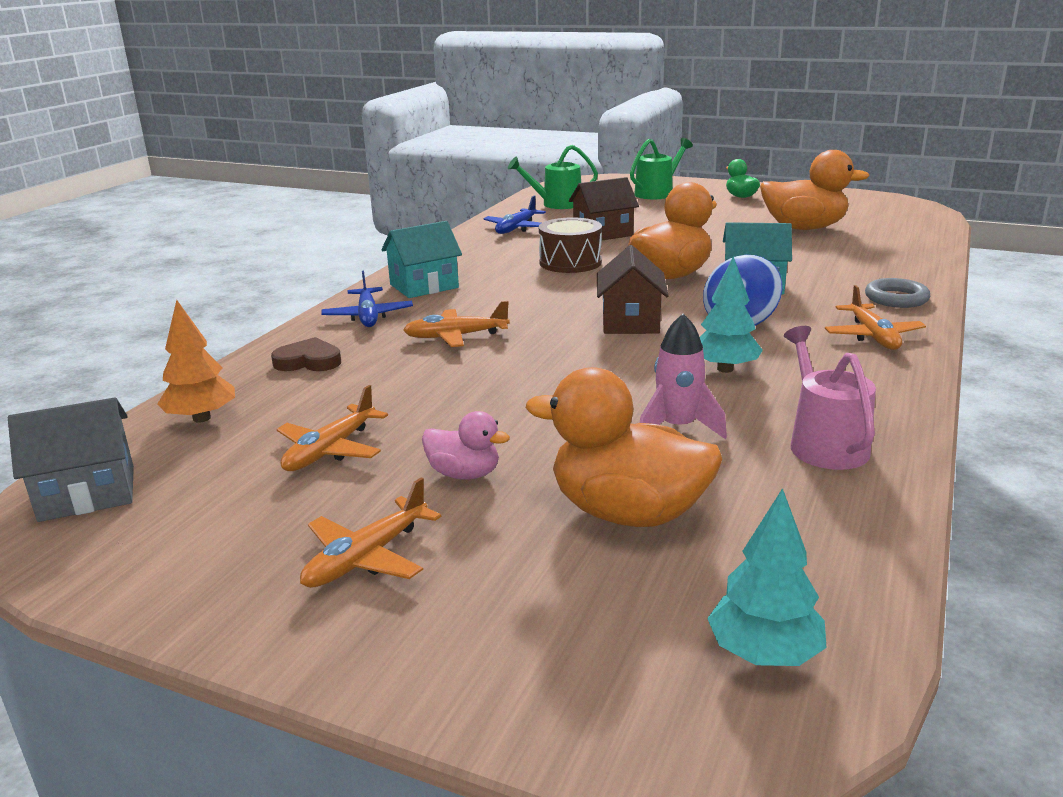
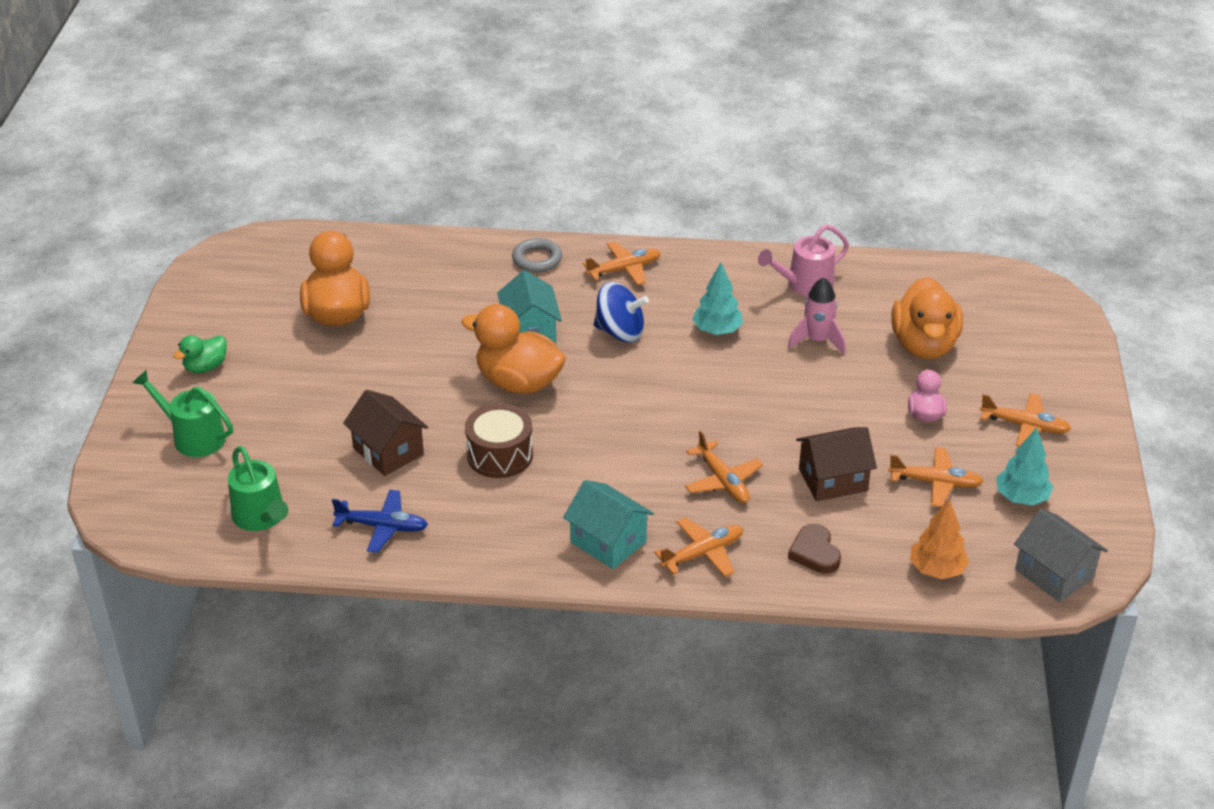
camera: 110 degrees left, 15 degrees up
blue plane [321,271,413,327] -> orange plane [654,517,743,577]
brown house [597,245,669,334] -> brown house moved to [796,427,877,501]
turquoise tree [707,488,827,666] -> turquoise tree moved to [996,427,1053,506]

